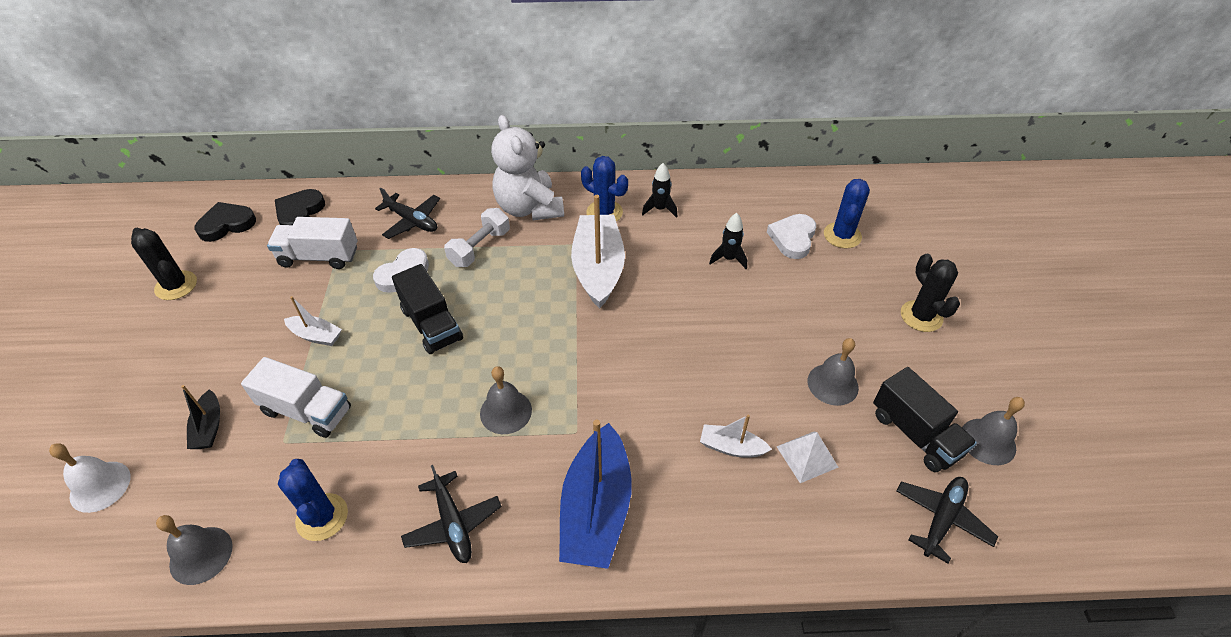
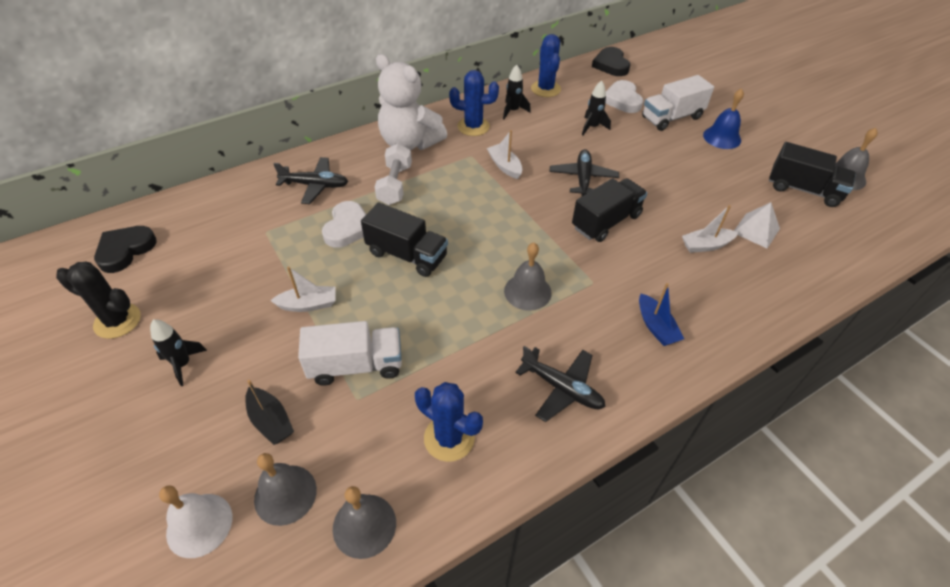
camera: 30 degrees left, 0 degrees up
white truck [267,217,357,269] -> white truck moved to [642,75,714,131]
black heart [275,189,325,225] -> black heart moved to [592,47,630,76]
blue boat [559,420,632,569] -> blue boat [639,283,684,346], size x0.49
white boat [571,195,625,309] -> white boat [487,130,522,179], size x0.49
grey bell [808,338,859,406] -> grey bell moved to [254,453,317,526]
blue cactus [824,179,870,248] -> blue cactus moved to [531,34,561,97]
black plane [896,477,998,564] -> black plane moved to [549,149,619,197]
black cactus [901,254,960,332] -> none
none -> black rocket [150,319,207,386]
none -> black truck [572,178,647,242]
none -> blue bell [703,88,744,149]

